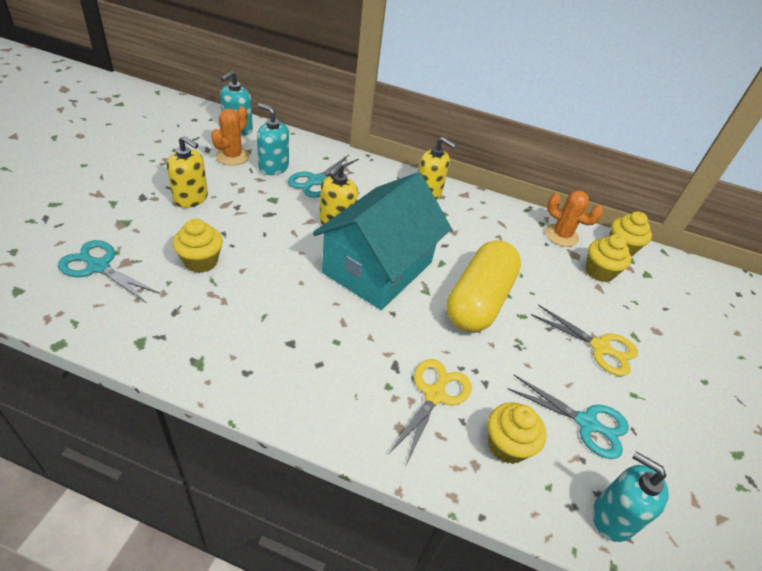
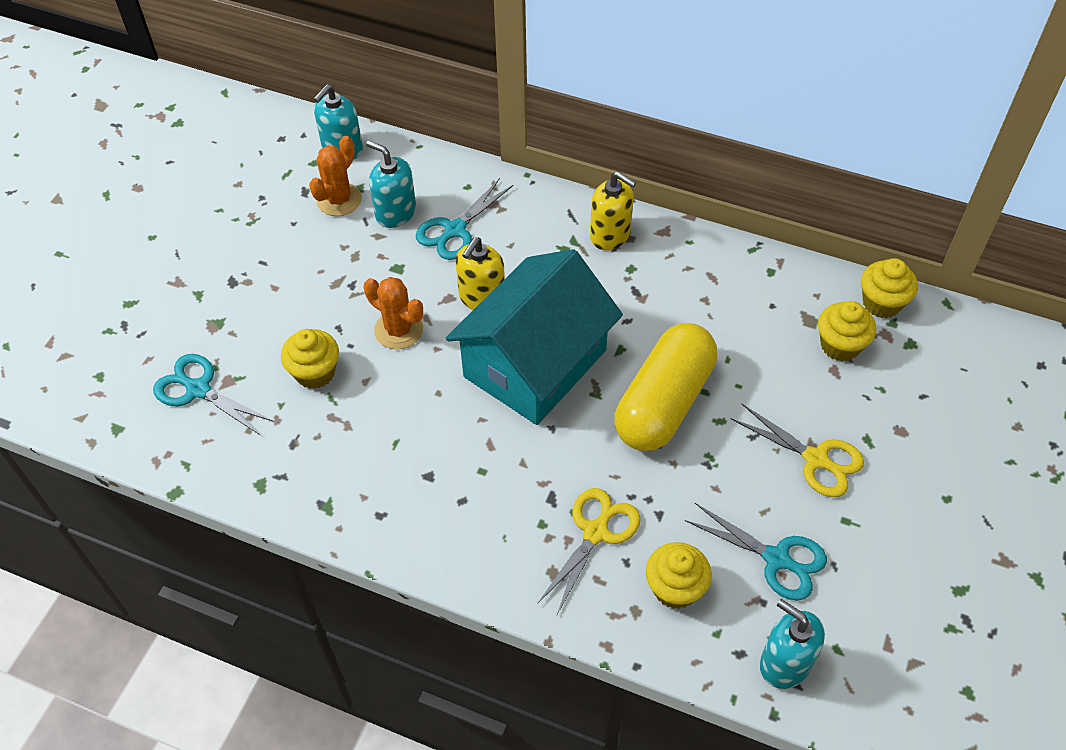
camera: 10 degrees right, 10 degrees up
yellow soap dispenser [167,136,208,208] -> none
orange cactus [545,190,603,247] -> orange cactus moved to [364,277,423,349]

